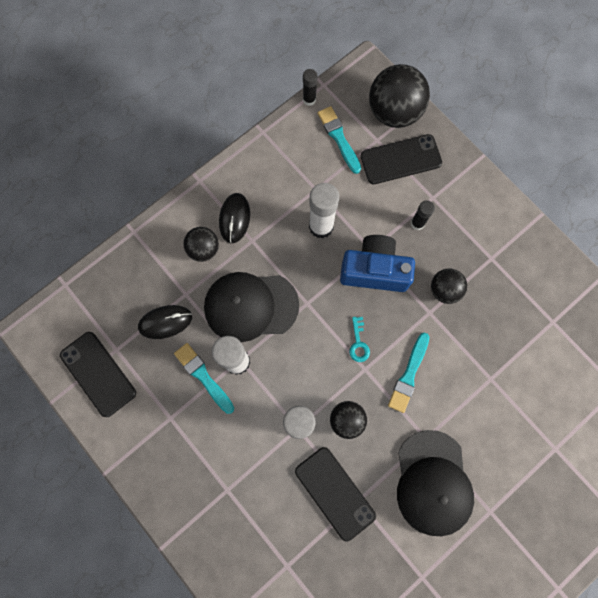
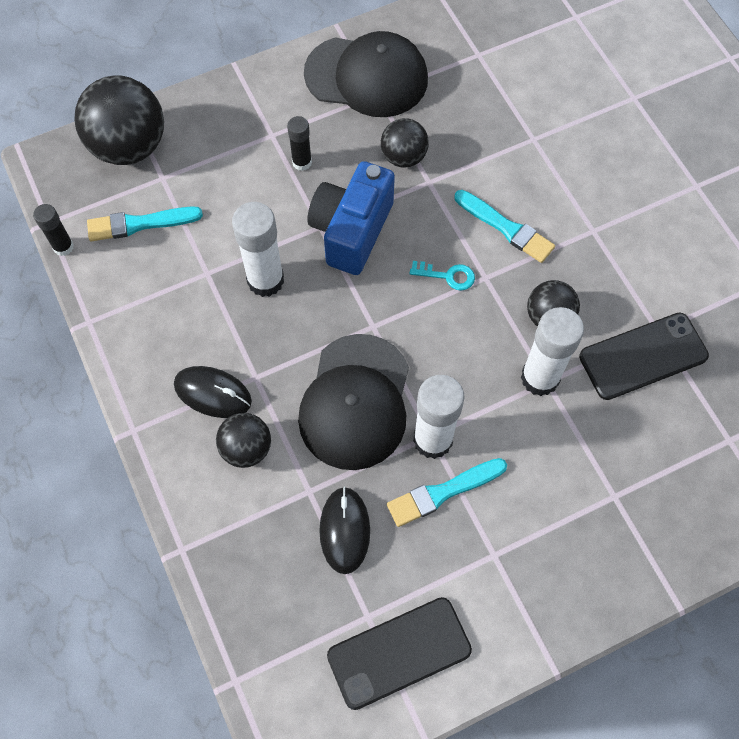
camera: 75 degrees left, 10 degrees down
black phone [361,134,442,184] -> none
black cap [397,430,474,536] -> black cap moved to [304,31,428,117]

